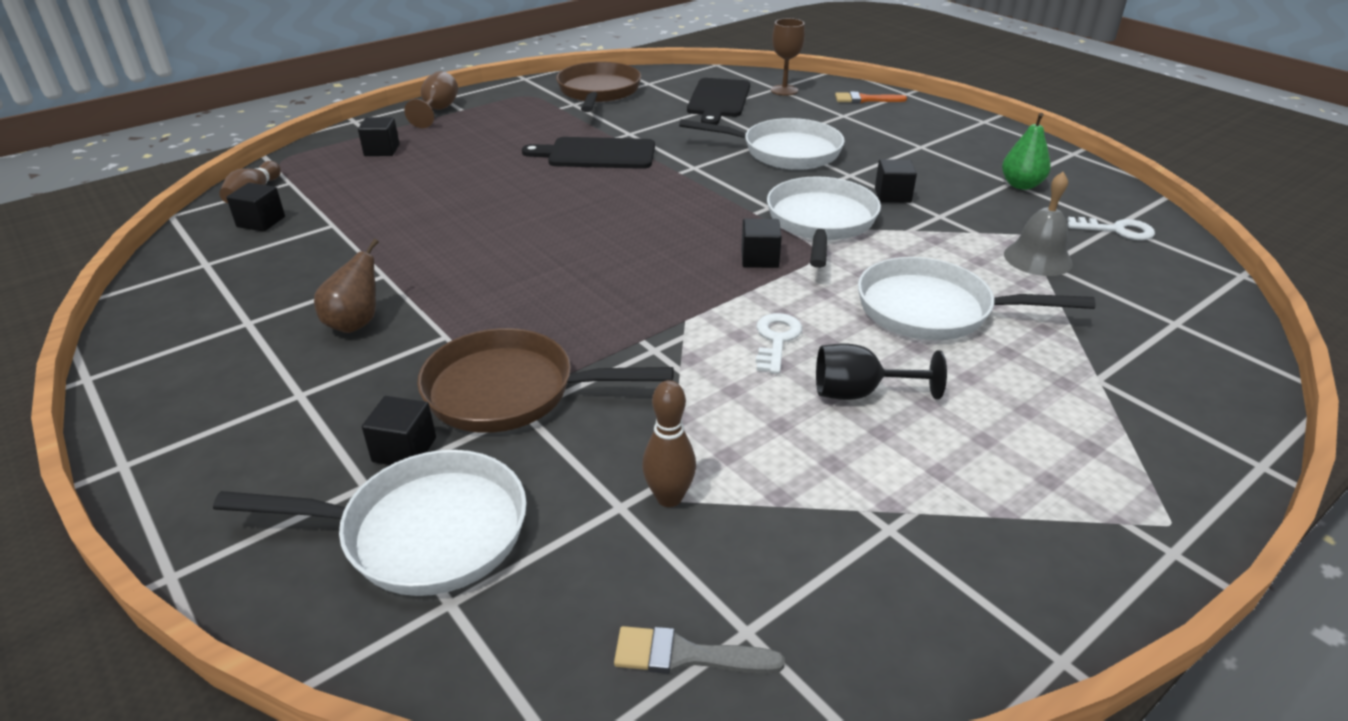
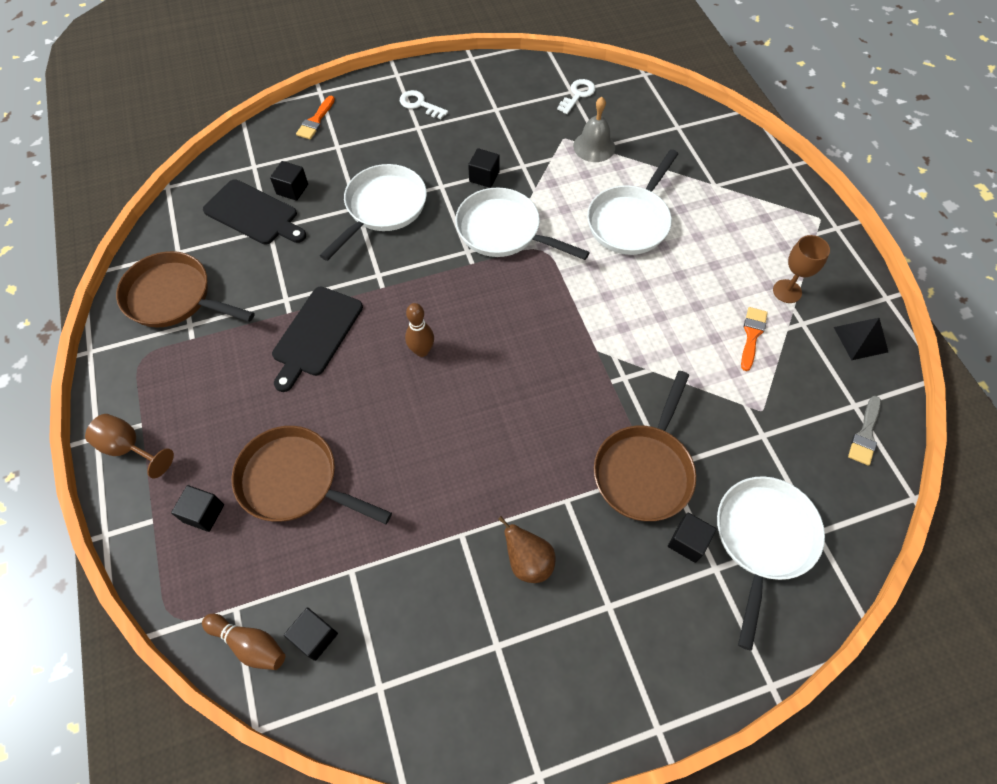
camera: 70 degrees left, 25 degrees up
brown bowling pin [642,380,696,507] -> brown bowling pin moved to [405,303,434,357]
black cube [741,218,782,268] -> black cube moved to [270,161,308,201]
white key [756,313,802,374] -> white key moved to [400,90,448,119]
brown goblet [771,18,805,96] -> brown goblet moved to [773,235,830,303]
black goblet [816,343,947,400] -> none
green pear [1002,113,1051,190] -> none
none -> brown pan [232,426,392,524]
none -> orange brush [741,307,768,371]
none -> black pyramid [834,318,888,360]

